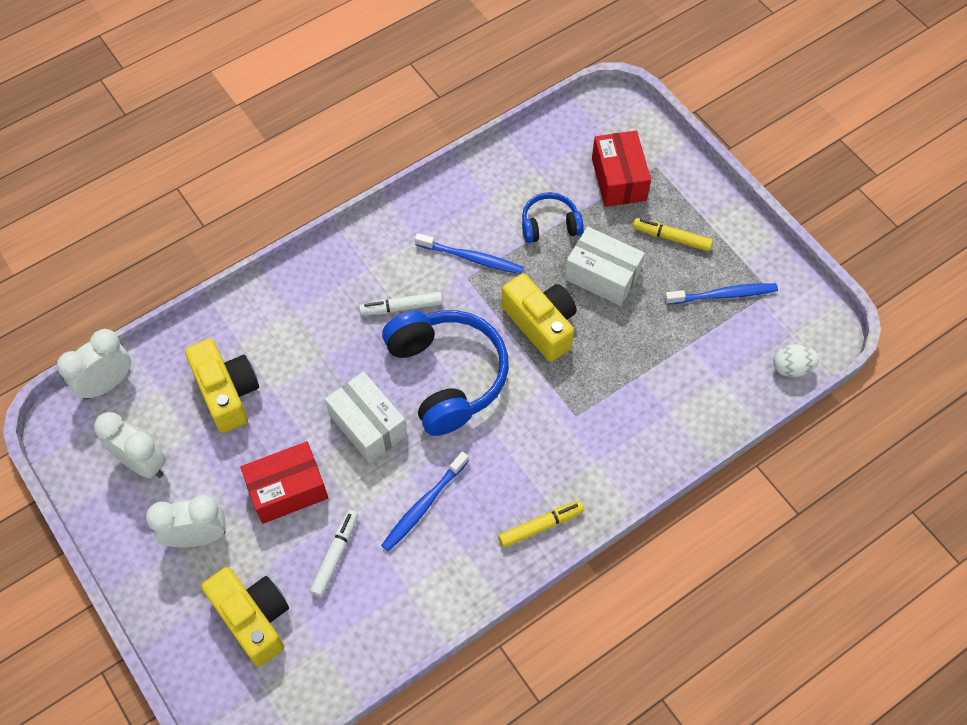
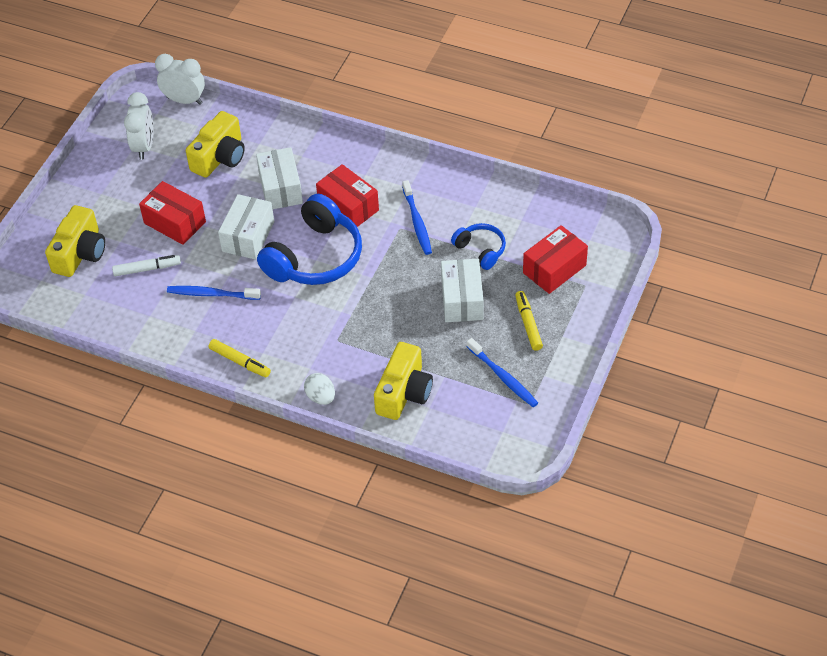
camera: 60 degrees right, 10 degrees down
white clock [146,495,225,548] -> none
white marker [359,292,443,316] -> red box [316,164,379,227]
yellow camera [502,274,577,362] -> yellow camera moved to [374,342,433,420]
white egg [774,344,819,378] -> white egg moved to [304,373,335,405]
none -> white box [256,147,303,209]

